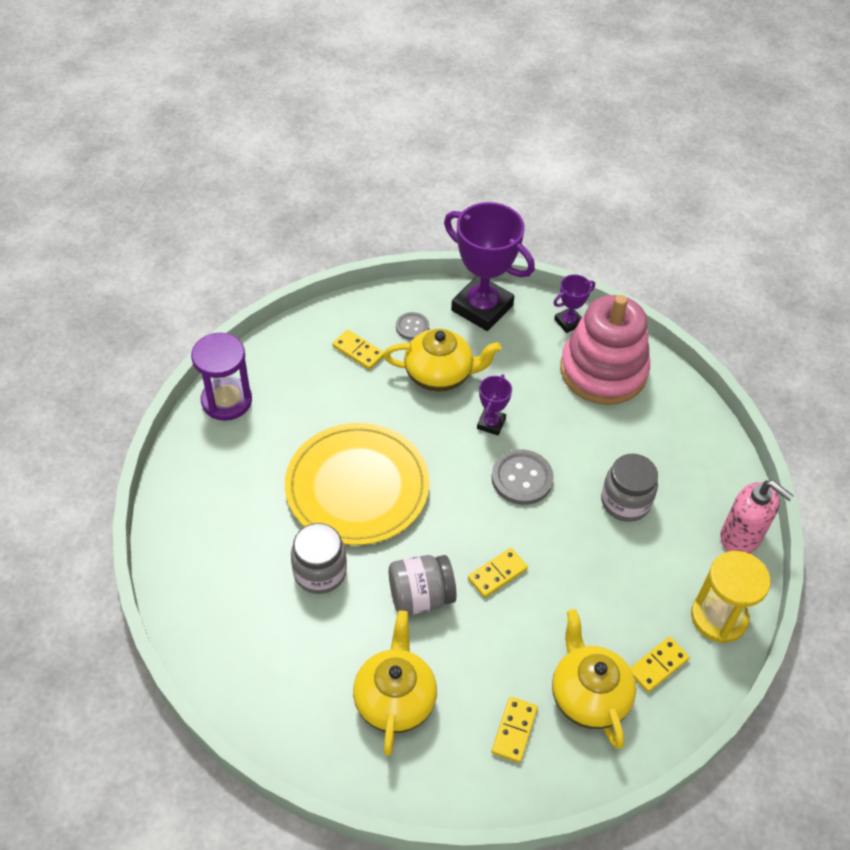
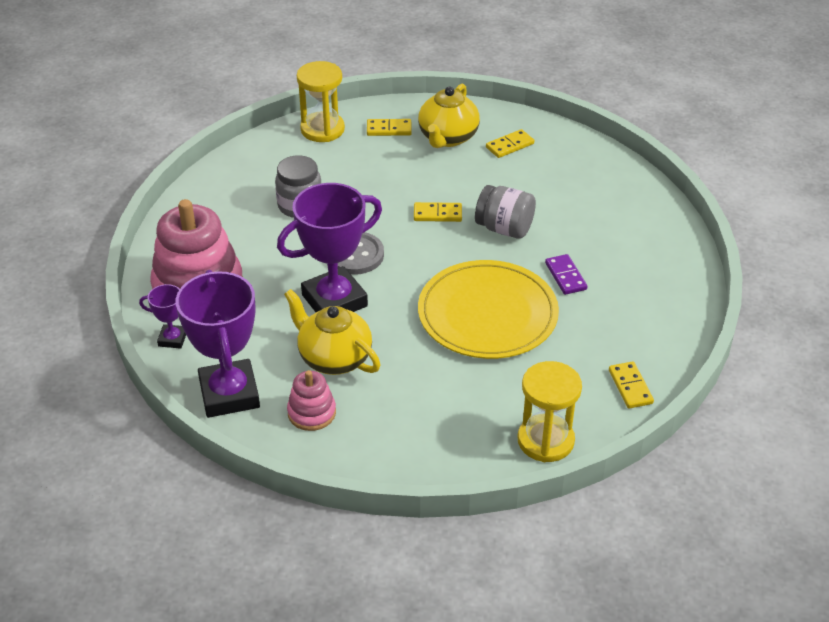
camera: 140 degrees left, 10 degrees down
purple hourglass [191,333,252,421] -> yellow hourglass [517,361,582,462]
grey jar [291,523,347,594] -> purple domino [545,254,587,295]
yellow domino [332,330,384,370] -> yellow domino moved to [609,361,654,409]
yellow teapot [353,611,437,756] -> none
grey button [396,312,429,340] -> pink stacking toy [287,370,336,431]
purple trophy [477,374,512,435] -> purple trophy [277,183,382,312], size x2.12
pink soap dispenser [720,480,794,553] -> none

